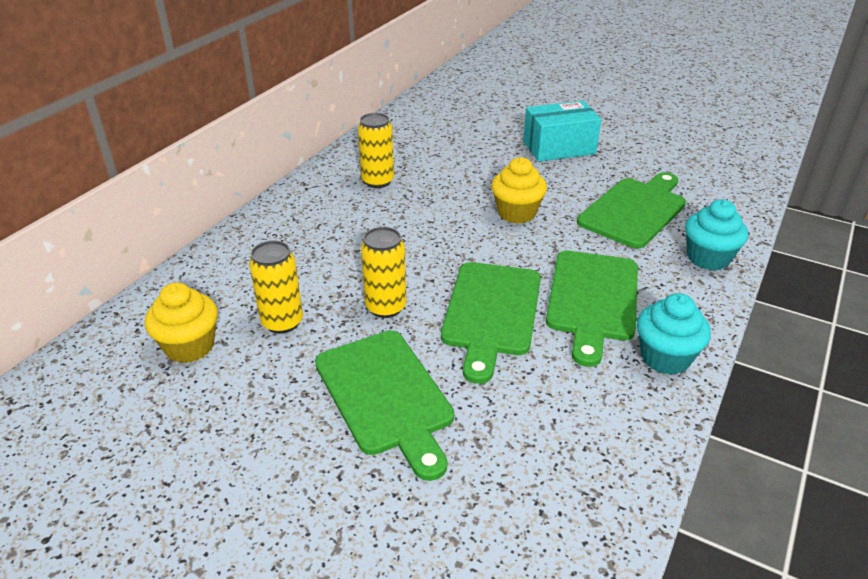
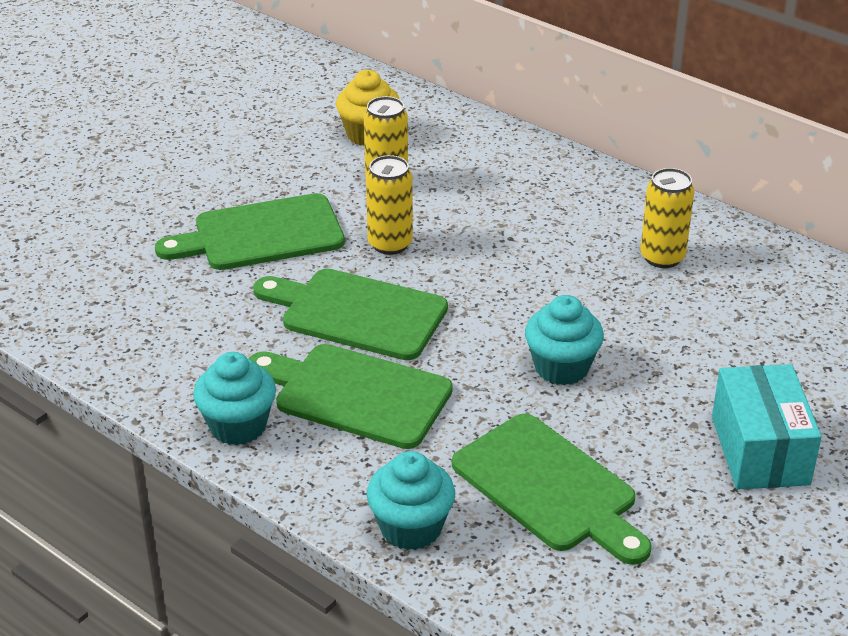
camera: 100 degrees right, 0 degrees up
yellow cupcake [491,157,547,224] -> turquoise cupcake [525,295,604,385]

